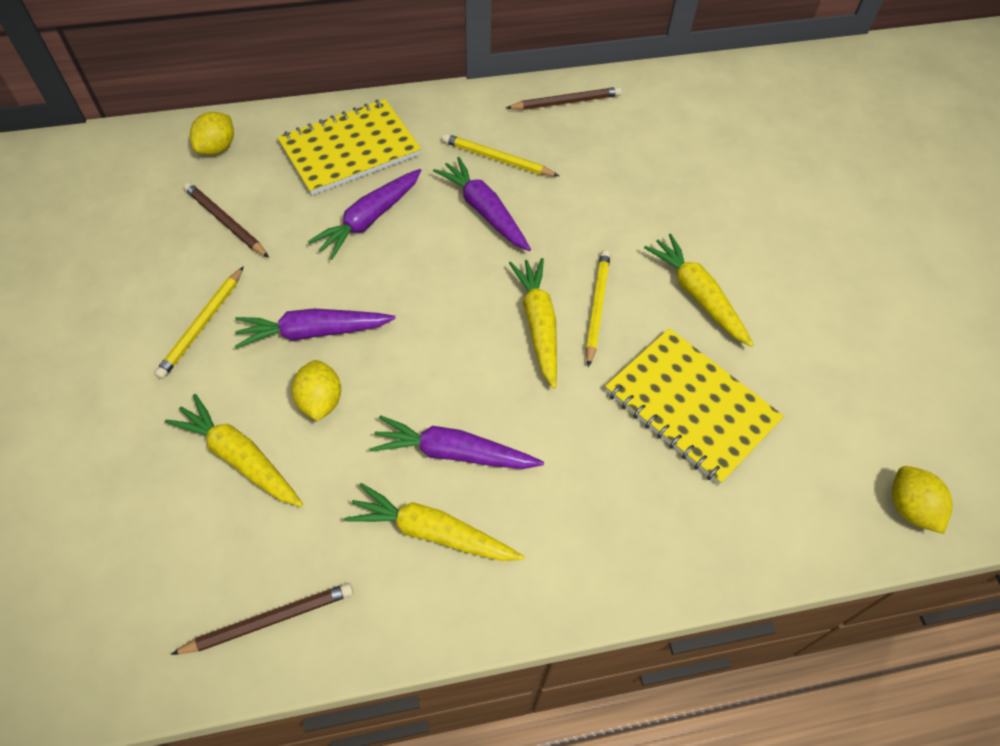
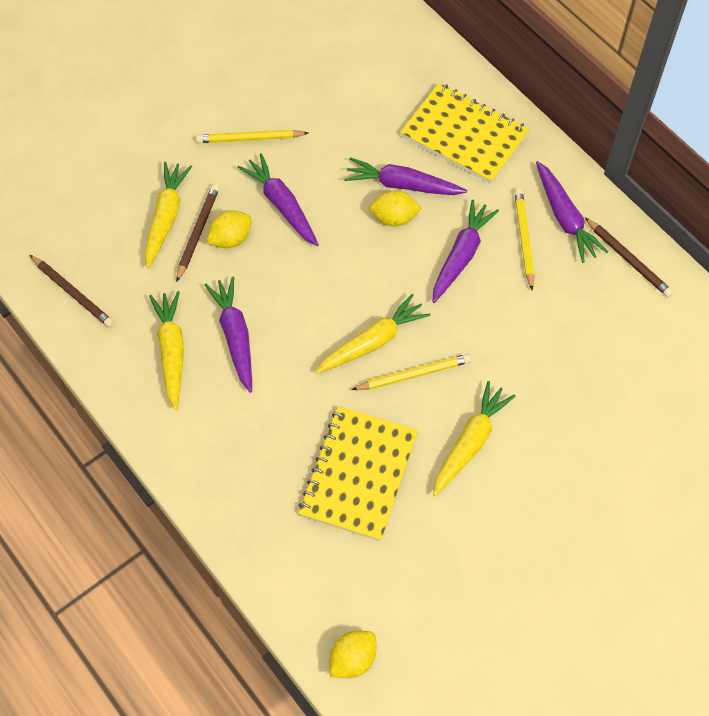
camera: 65 degrees right, 5 degrees up
brown pencil [183,182,269,258] -> brown pencil moved to [176,184,220,282]
yellow lemon [190,112,234,155] -> yellow lemon moved to [369,190,422,226]
none -> purple carrot [536,161,608,263]

